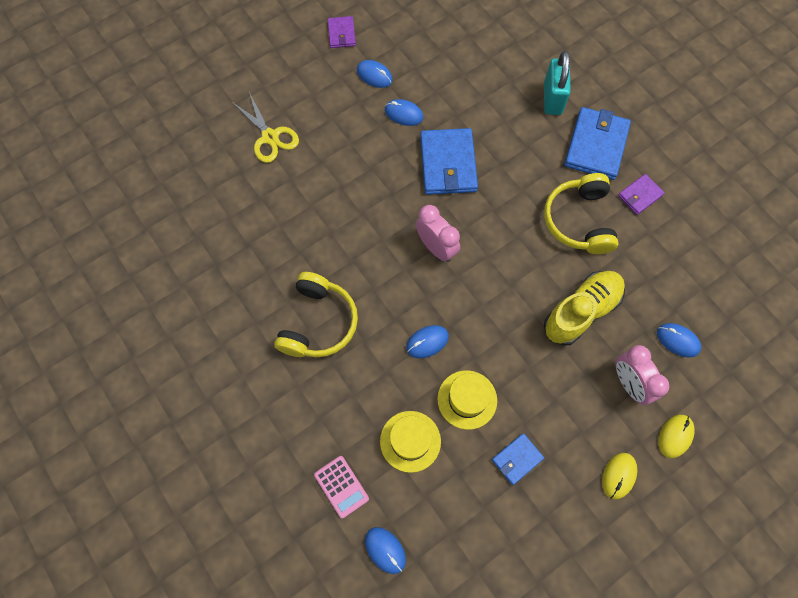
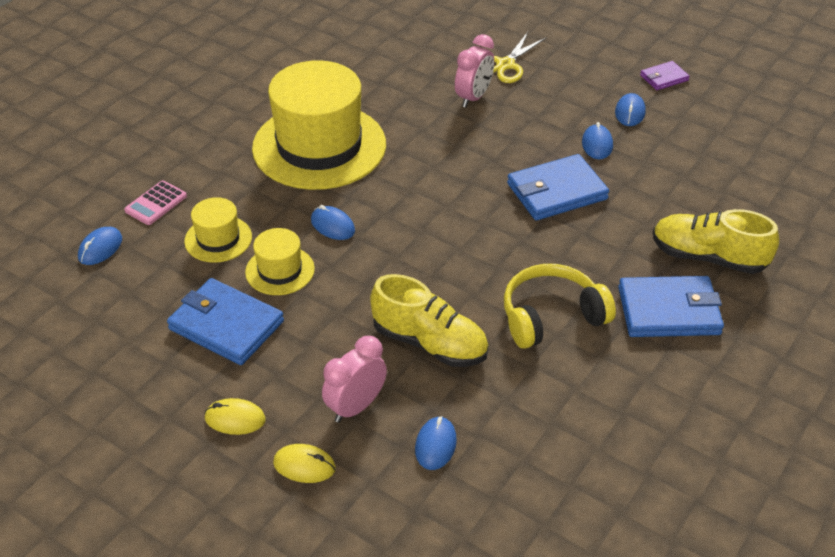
camera: 70 degrees right, 25 degrees down
yellow headphones [274,272,358,358] -> yellow hat [252,60,386,190]
pink clock [416,205,460,262] -> pink clock moved to [455,34,494,108]
blue wallet [492,433,544,485] -> blue wallet [167,278,284,365], size x1.88
turquoise padlock [544,51,571,115] -> yellow shoe [653,209,779,274]
purple wallet [618,174,665,215] -> none

